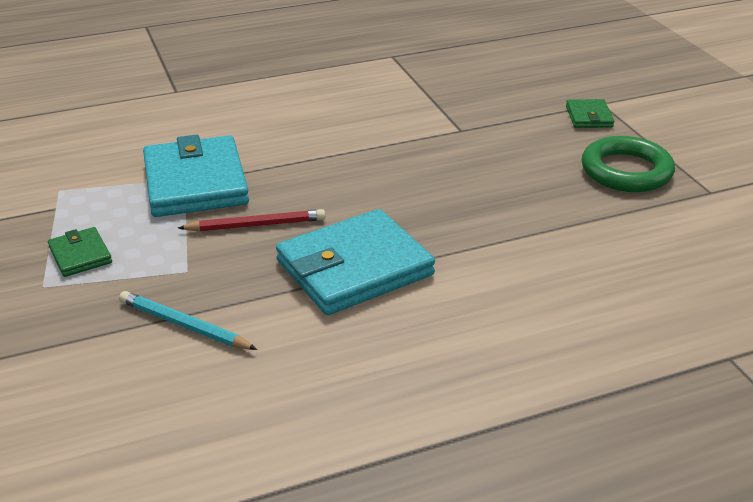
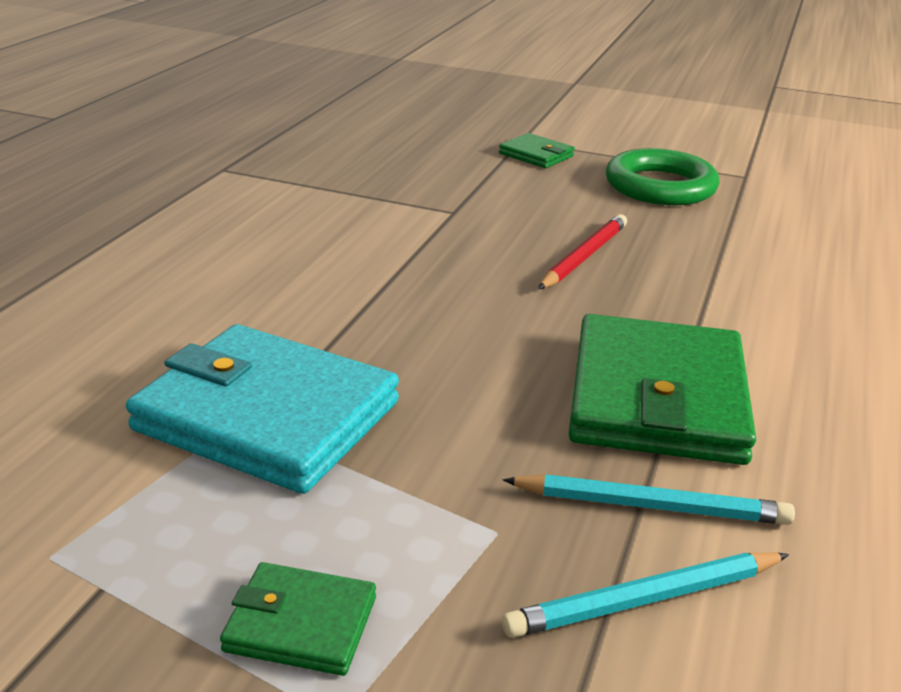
camera: 50 degrees left, 5 degrees down
red pencil [178,209,326,231] -> red pencil moved to [538,214,627,289]
turquoise wallet [276,209,435,315] -> green wallet [569,314,756,465]
none -> turquoise pencil [503,474,795,525]

